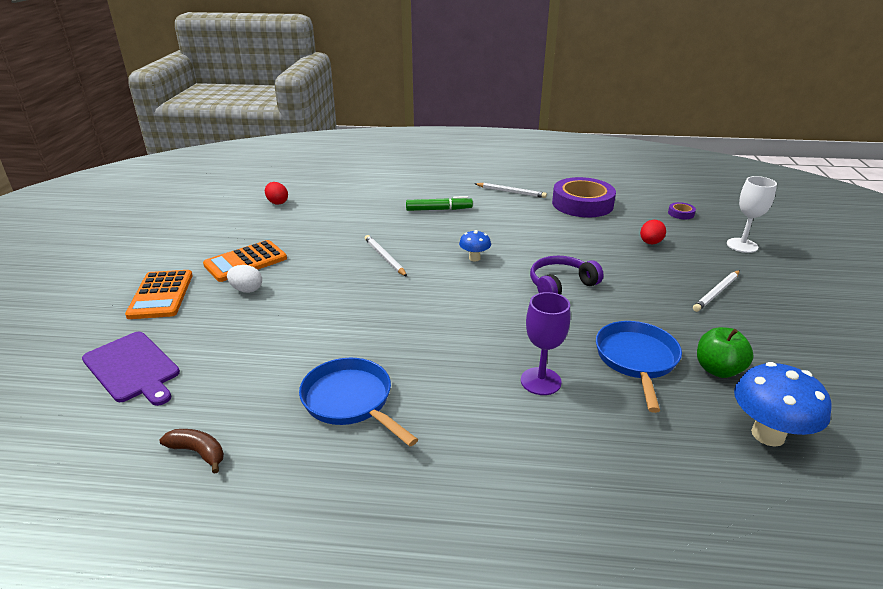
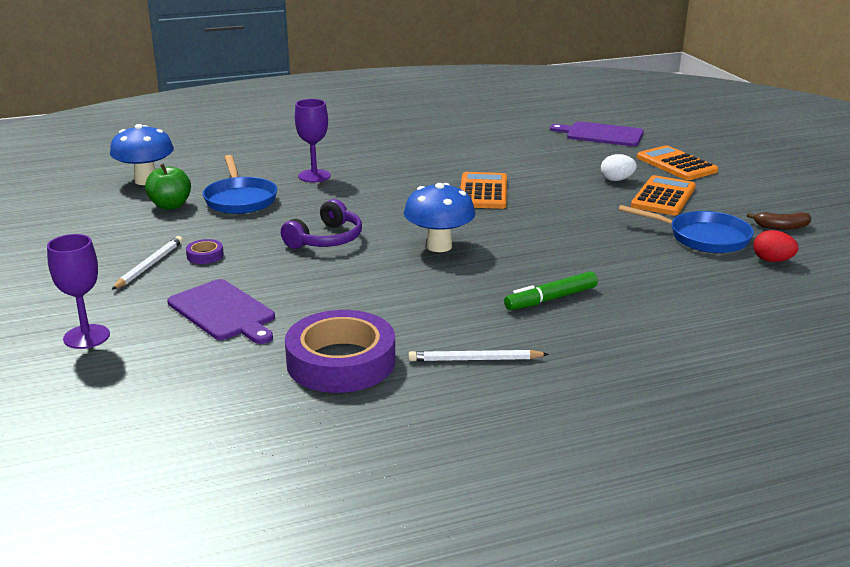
camera: 155 degrees right, 5 degrees down
brown banana [159,429,224,474] -> brown banana moved to [747,212,812,230]
blue pan [299,358,418,446] -> blue pan moved to [619,205,754,253]
white pencil [365,235,407,277] -> none
blue mushroom [459,230,491,261] -> blue mushroom [404,183,475,252], size x1.80
red egg [640,220,666,245] -> purple cutting board [167,279,275,344]
purple tape [668,202,696,219] -> purple tape moved to [186,239,224,264]
white goblet [727,176,777,253] -> purple goblet [47,234,110,349]
none -> orange calculator [460,172,507,209]

